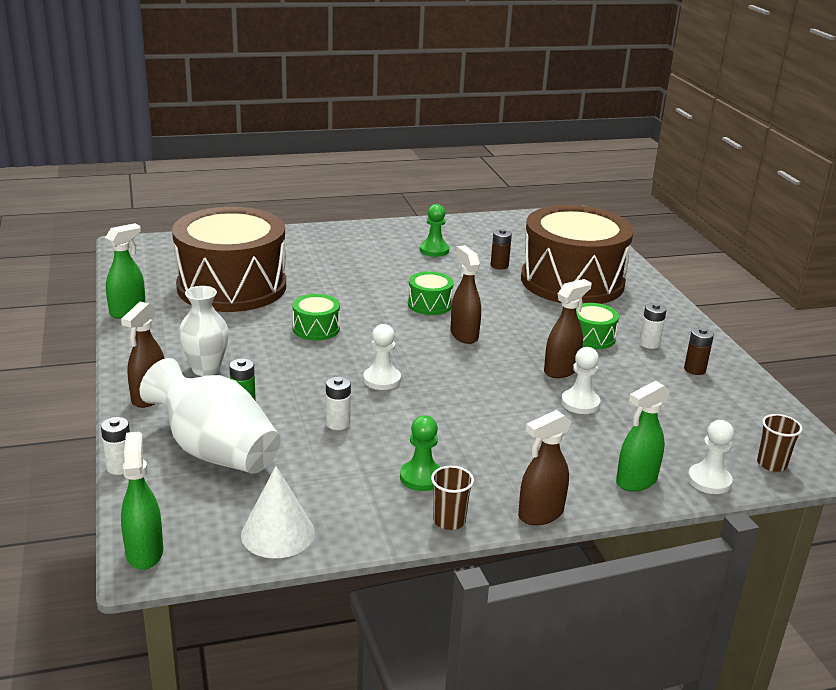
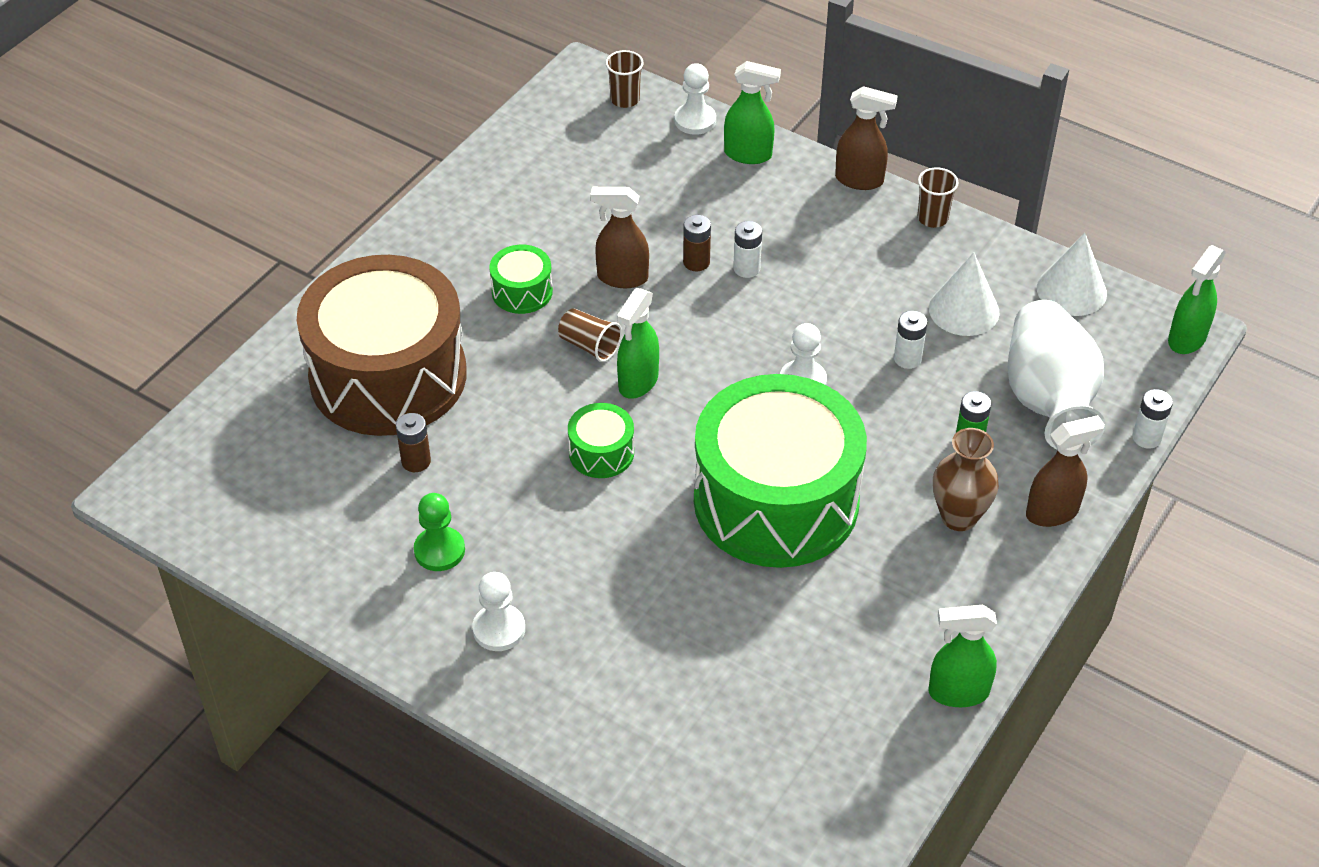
camera: 130 degrees left, 20 degrees up
brown drum [172,207,286,312] -> none
white vase [178,286,229,376] -> brown vase [933,428,999,531]
green drum [292,294,340,341] -> green drum [694,374,867,568], size x2.47
green pawn [400,415,441,491] -> none
brown spray bottle [451,245,481,344] -> green spray bottle [617,288,659,399]
white pawn [561,347,601,414] -> white pawn moved to [472,572,525,651]
white battery [639,303,667,349] -> white battery moved to [733,221,762,278]
brown battery [684,327,714,375] -> brown battery moved to [683,215,711,271]
none -> brown cup [558,308,622,362]
none -> white cone [929,253,999,336]

